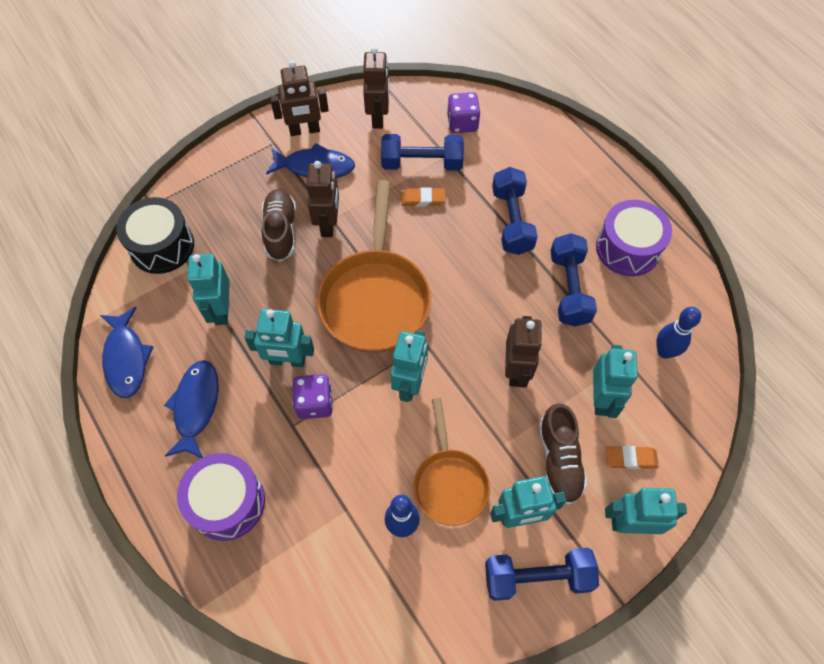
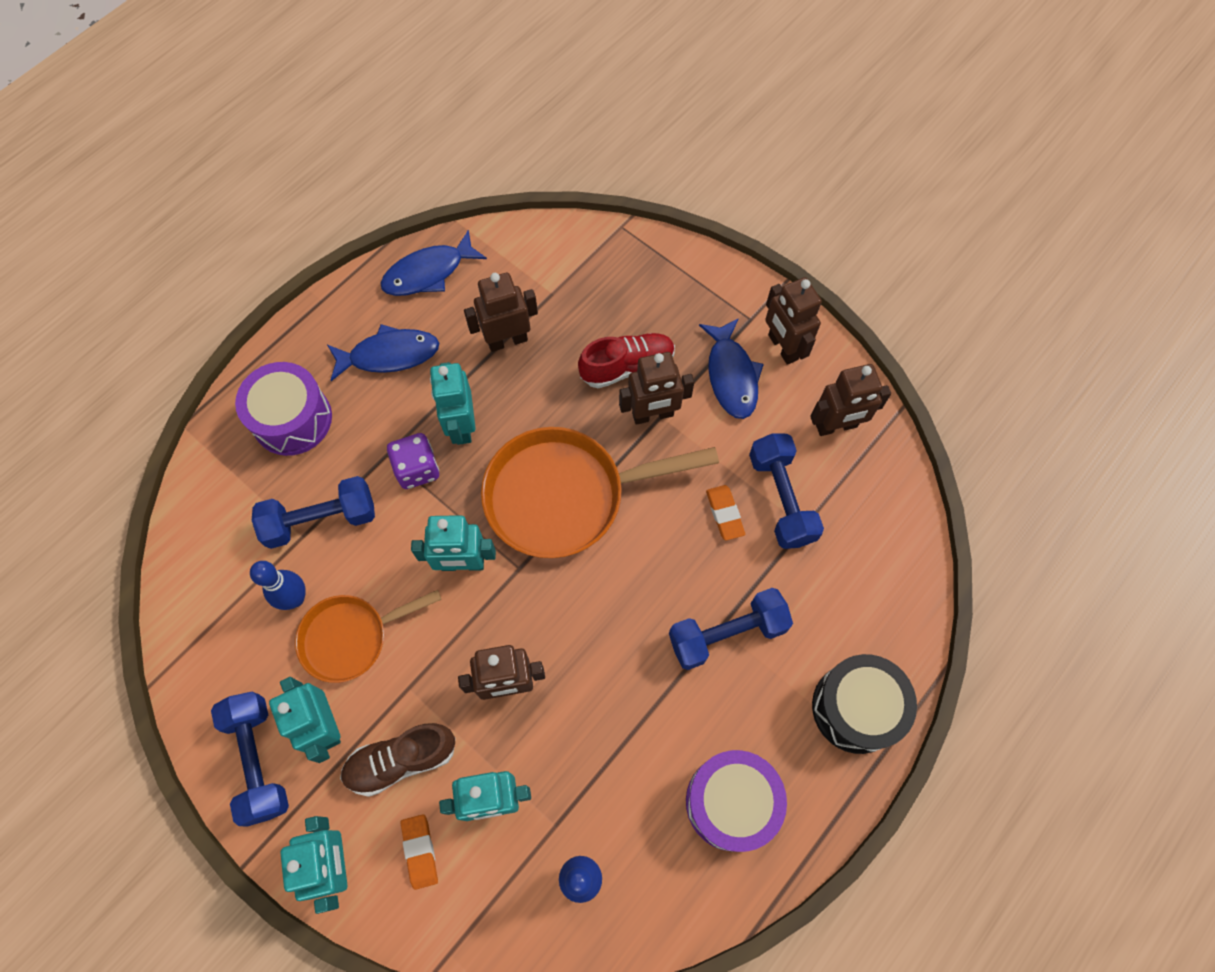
camera: 75 degrees right, 5 degrees up
black drum [116,197,194,274] -> black drum moved to [812,654,917,754]
turquoise robot [187,254,230,325] -> brown robot [464,273,538,352]
brown shoe [262,189,296,262] -> red shoe [578,333,675,388]
purple dice [447,92,480,133] -> none
blue dumbbell [550,233,597,327] -> blue dumbbell moved to [252,476,375,549]

